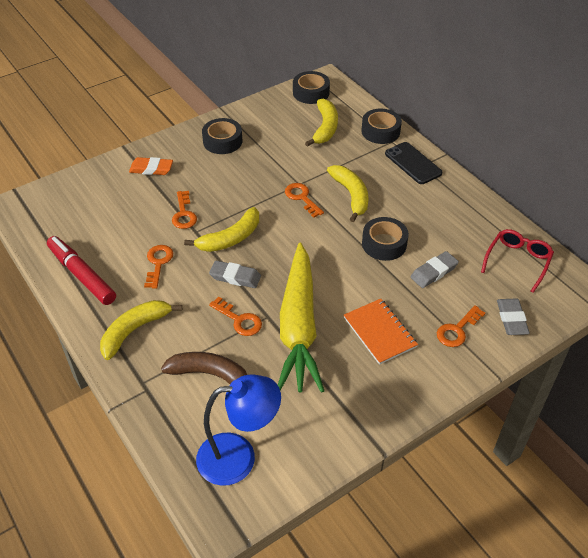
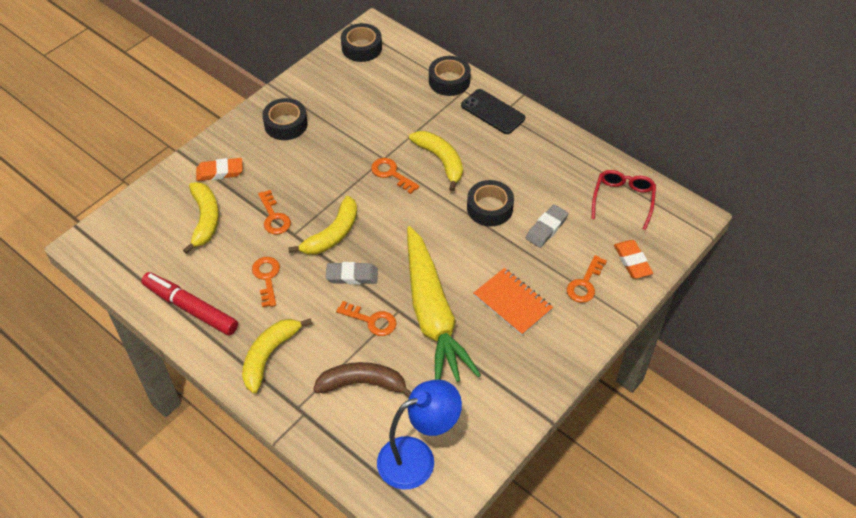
camera: 15 degrees left, 5 degrees up
yellow banana [305,99,338,147] -> yellow banana moved to [183,182,219,254]
grey eraser [497,298,530,335] -> orange eraser [614,240,653,279]

